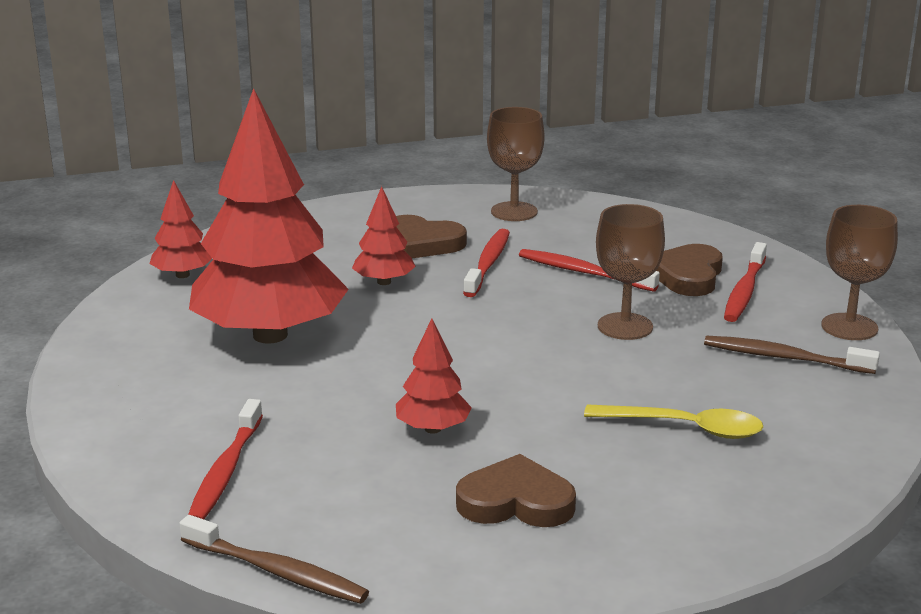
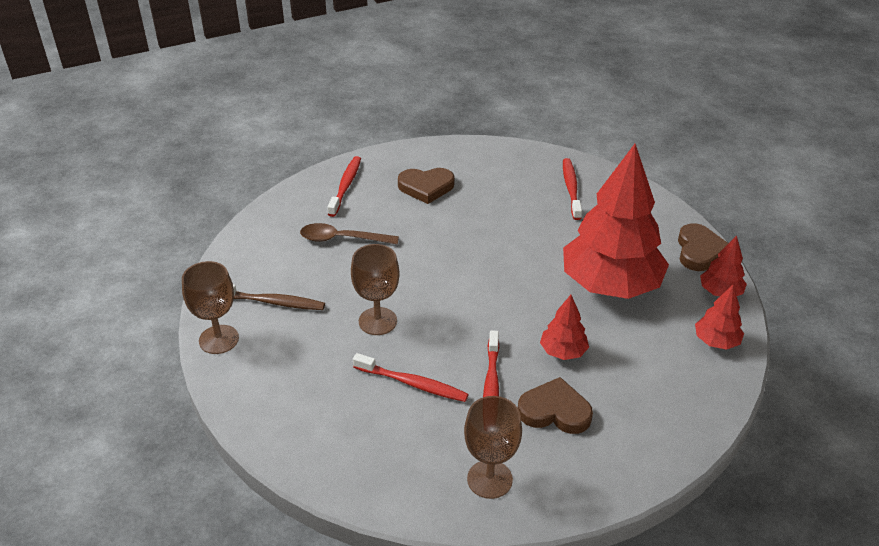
camera: 170 degrees right, 15 degrees up
brown toothbrush [180,515,369,604] -> none
red tree [396,319,472,434] -> red tree moved to [700,235,747,296]
yellow spoon [584,404,763,439] -> brown spoon [300,223,399,245]
brown heart [656,244,723,296] -> brown heart moved to [678,223,728,271]
red toothbrush [724,242,767,322] -> red toothbrush moved to [327,156,361,217]

